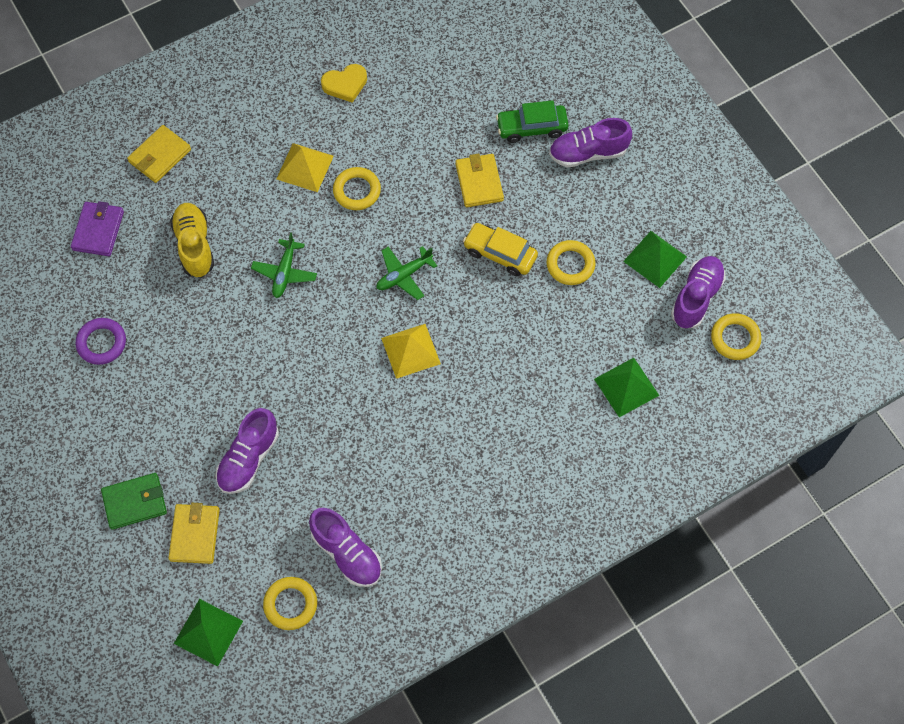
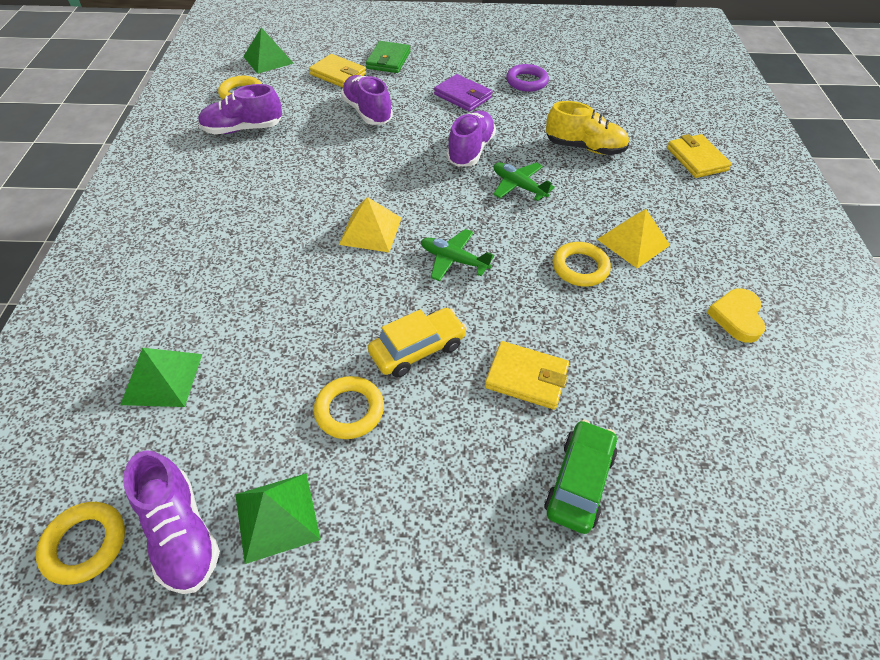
camera: 120 degrees right, 15 degrees down
purple wallet [71,201,124,256] -> purple wallet moved to [434,74,492,112]
green plane [377,246,437,300] -> green plane turned 60 degrees counterclockwise [421,229,494,281]
purple shoe [549,118,632,168] -> purple shoe moved to [447,111,496,167]

